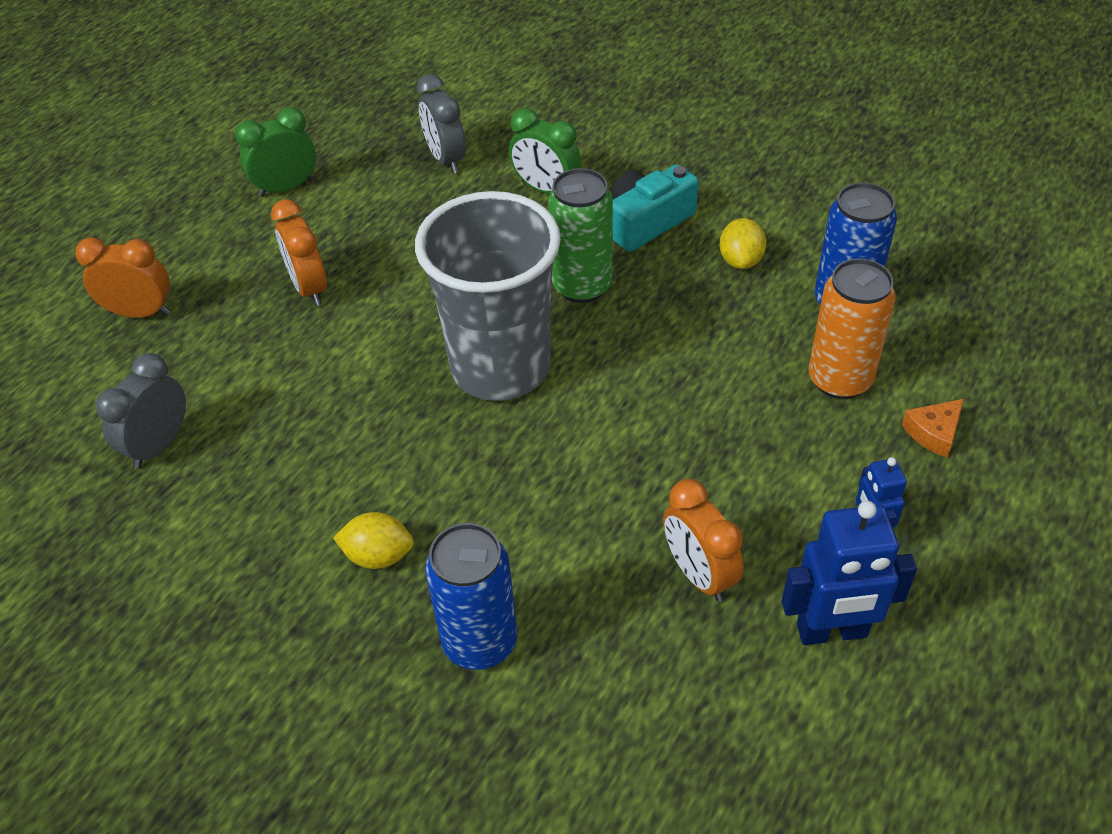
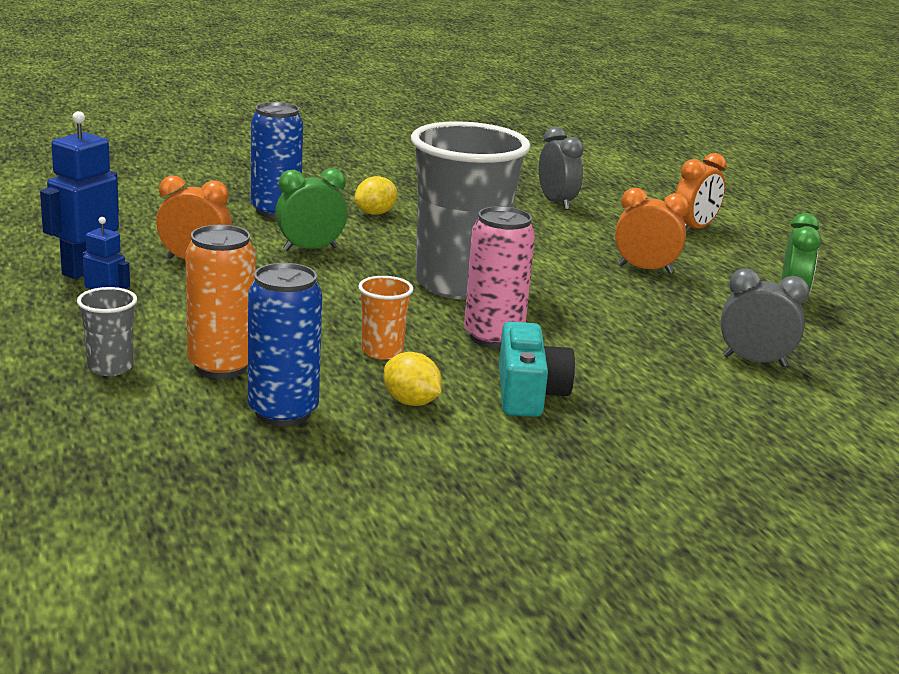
camera: 125 degrees right, 25 degrees down
green clock [509,108,581,194] -> green clock moved to [275,168,348,251]
green can [548,168,613,303] -> pink can [464,206,535,348]
orange cheese [902,399,964,457] -> grey cup [77,287,137,376]
none -> orange cup [358,276,413,360]

